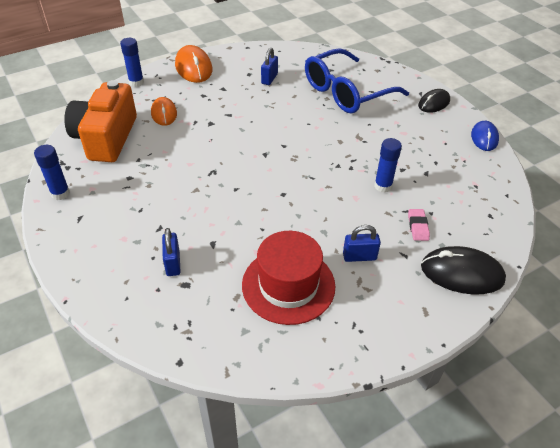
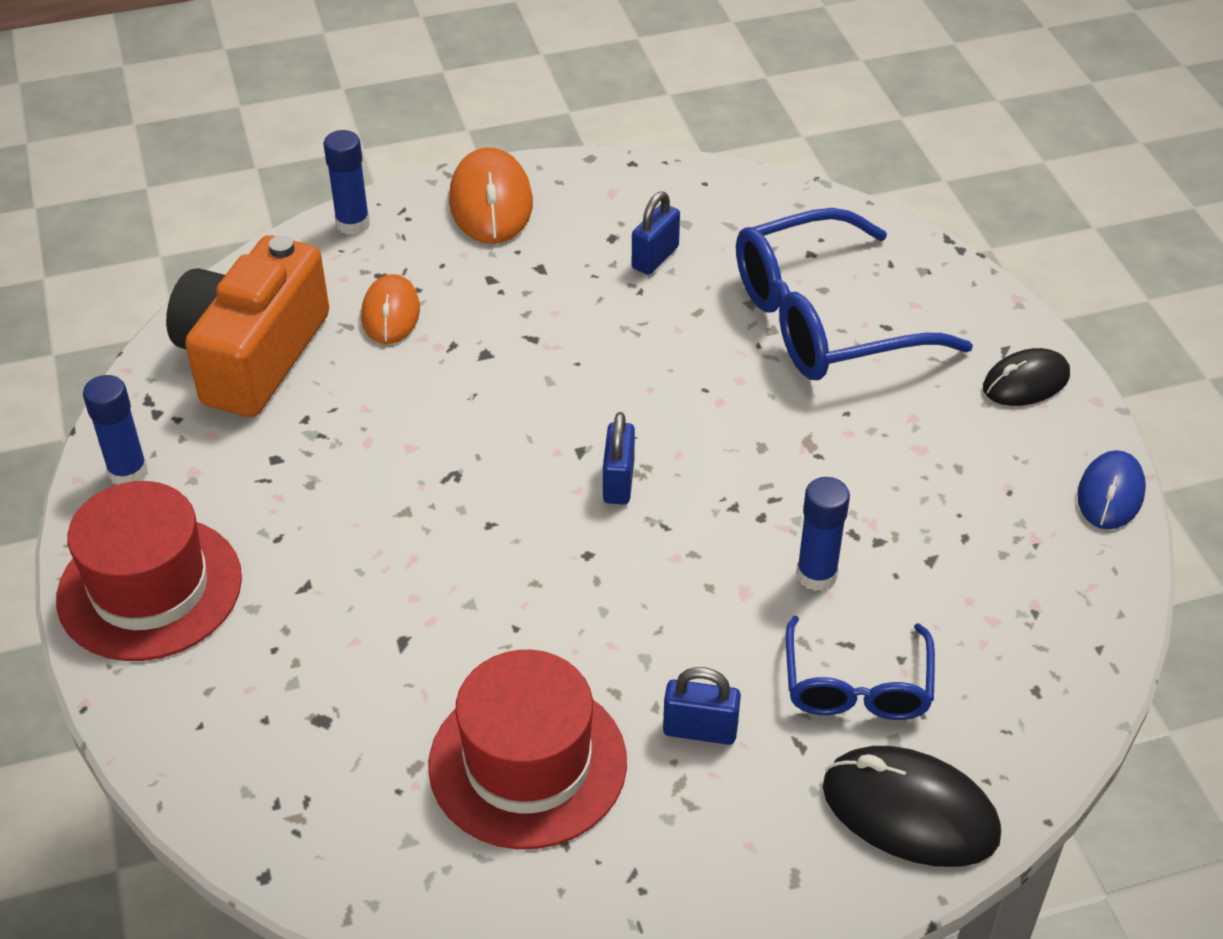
camera: 15 degrees right, 0 degrees up
blue padlock [162,228,181,276] -> blue padlock moved to [603,412,635,504]
pink eraser [408,209,430,241] -> blue glasses [786,616,935,720]
none -> red hat [56,481,242,661]

